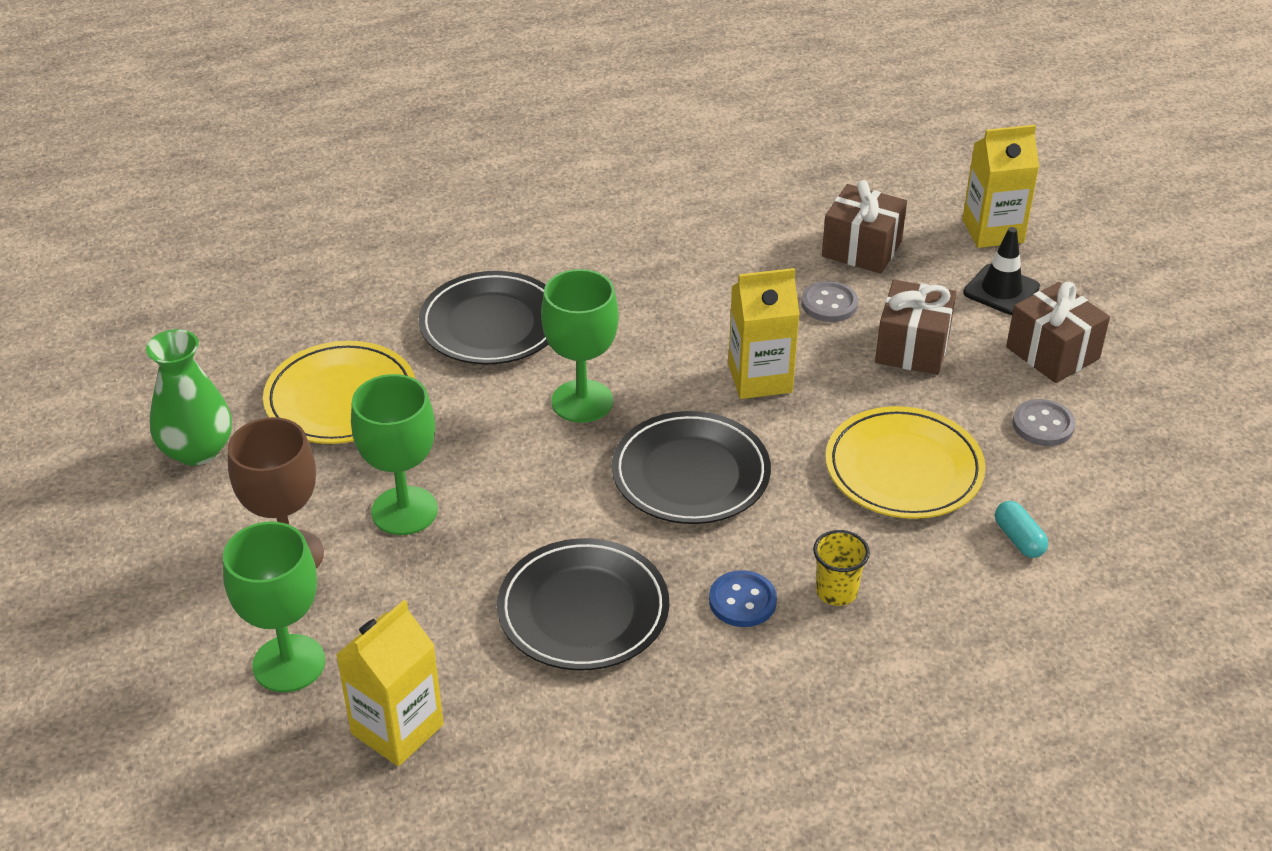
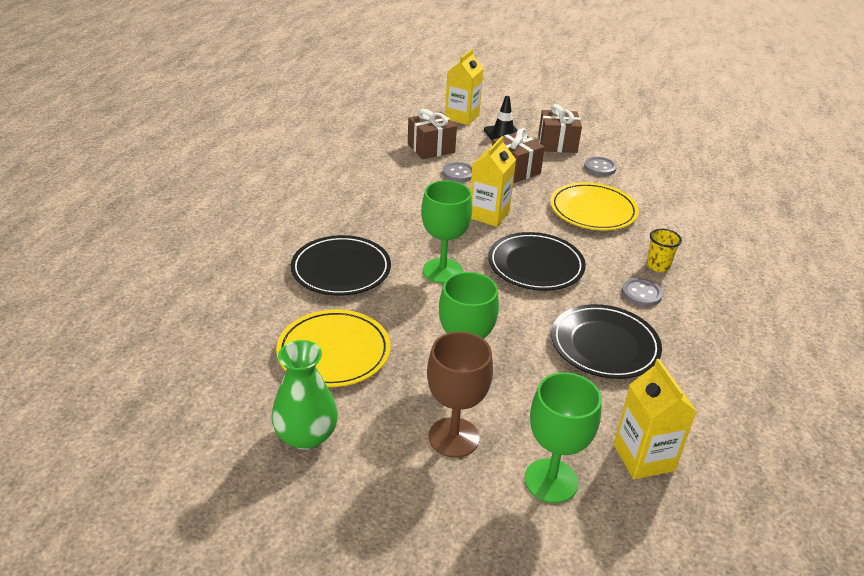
camera: 55 degrees left, 5 degrees down
blue button [709,570,777,627] -> grey button [622,278,663,307]
turquoise capsule [995,501,1048,558] -> none

